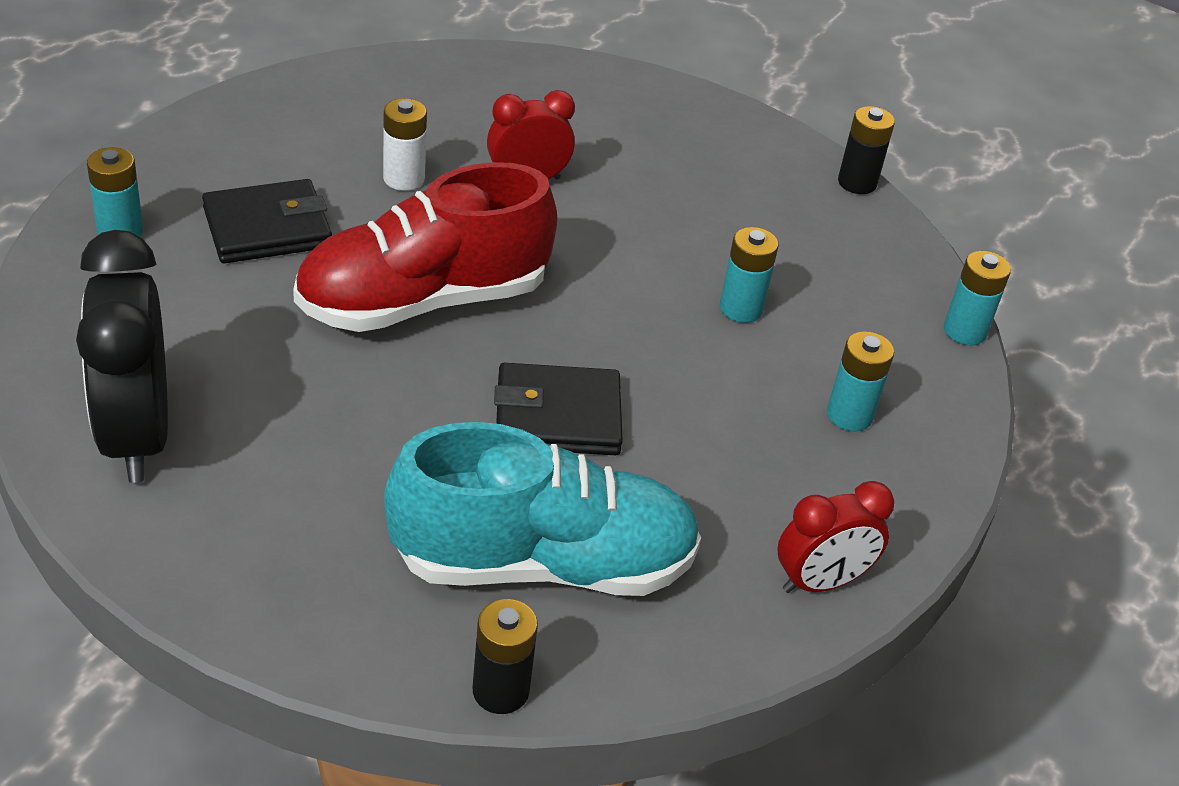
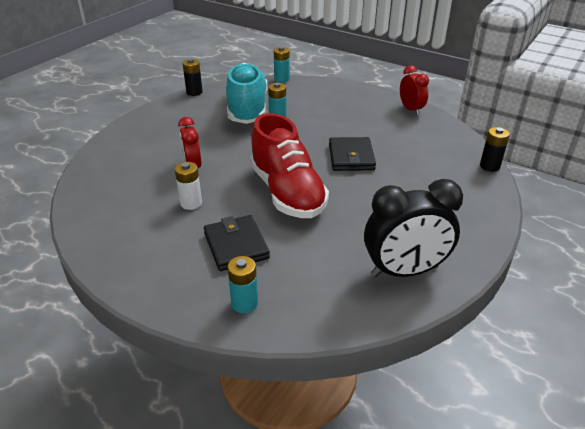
camera: 85 degrees left, 5 degrees down
turquoise shoe [384,422,701,596] -> turquoise shoe moved to [226,63,268,124]
turquoise battery [827,331,894,431] -> none

